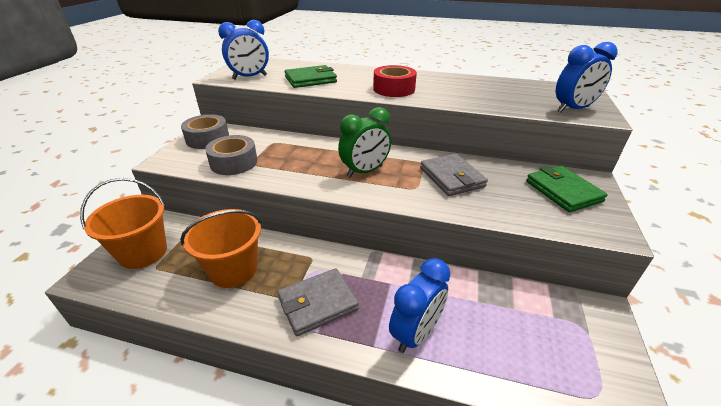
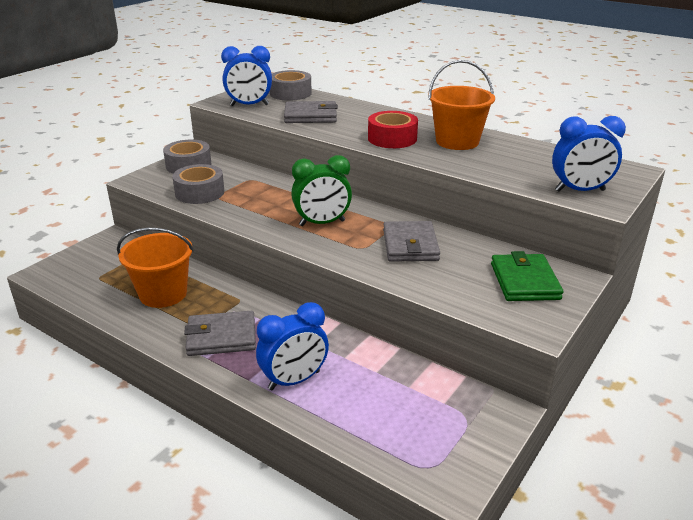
camera: 20 degrees right, 5 degrees down
orange bucket [80,178,167,269] -> orange bucket moved to [428,60,495,150]
green wallet [285,65,337,88] -> grey wallet [284,101,338,123]
none -> grey tape [270,70,312,101]

